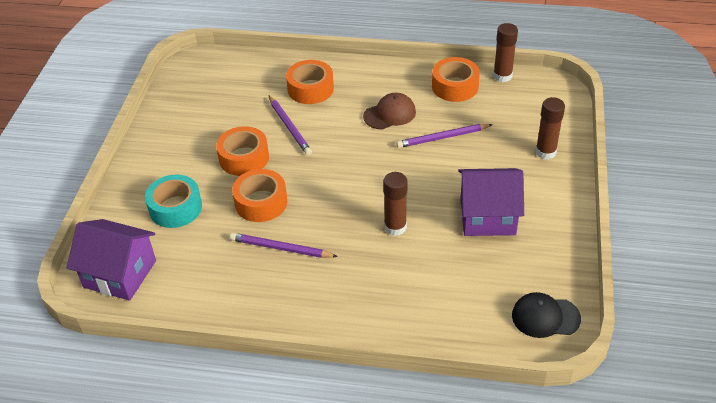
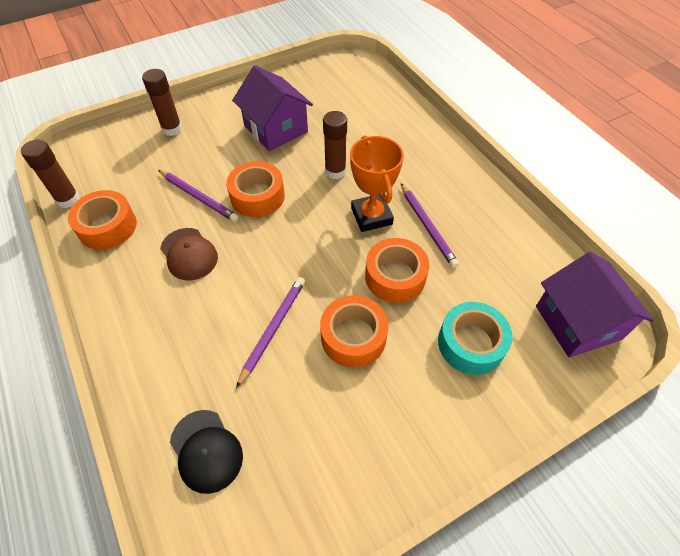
camera: 130 degrees left, 10 degrees up
orange tape [286,60,334,104] -> orange tape moved to [226,161,285,217]
brown cap [363,93,416,130] -> brown cap turned 150 degrees counterclockwise [160,228,218,280]
black cap [512,292,581,338] -> black cap moved to [170,410,243,494]
none -> orange trophy [350,135,404,232]

